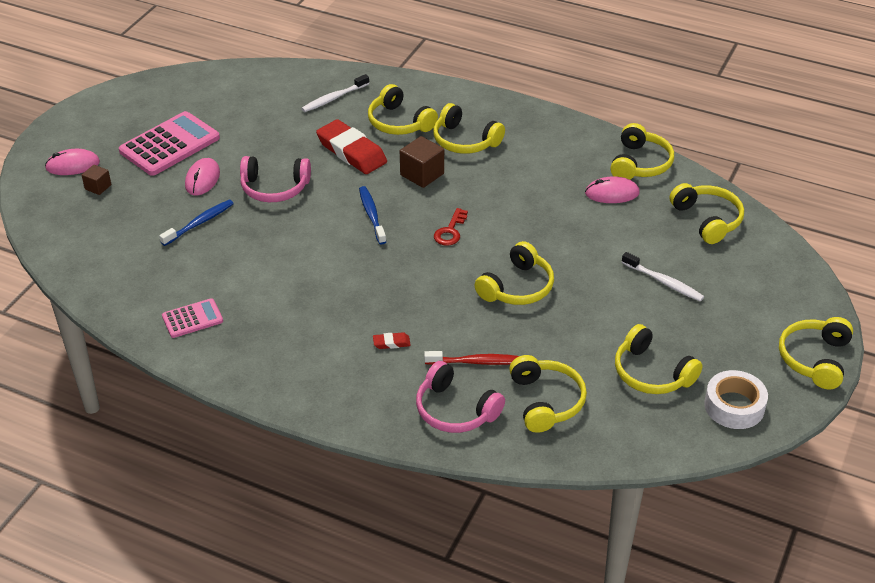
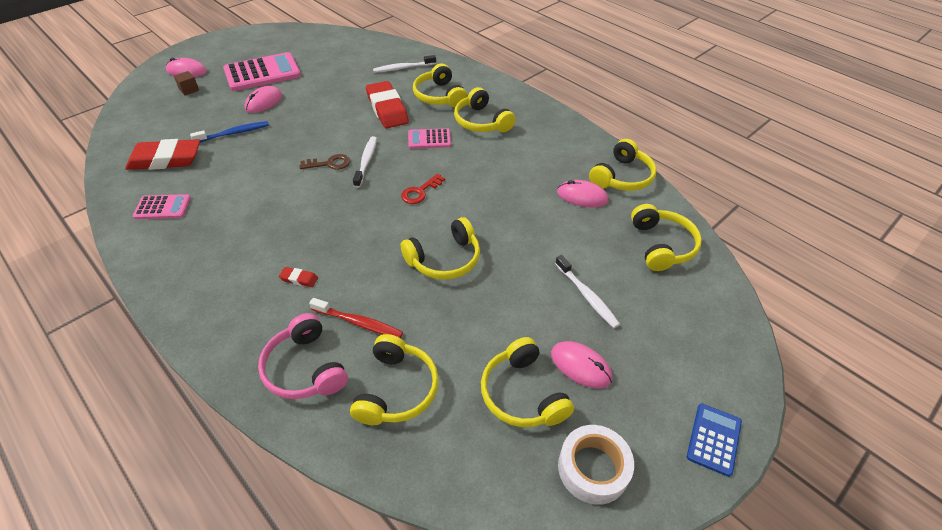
camera: 20 degrees right, 5 degrees up
pink headphones [240,156,311,202] -> none
blue toothbrush [359,186,386,245] -> white toothbrush [353,136,377,188]
brown cube [400,136,444,188] -> pink calculator [408,128,451,149]
yellow headphones [779,317,853,389] -> blue calculator [687,403,742,477]
none -> red eraser [125,139,200,170]
none -> brown key [299,154,350,170]
none -> pink mouse [551,341,612,388]

